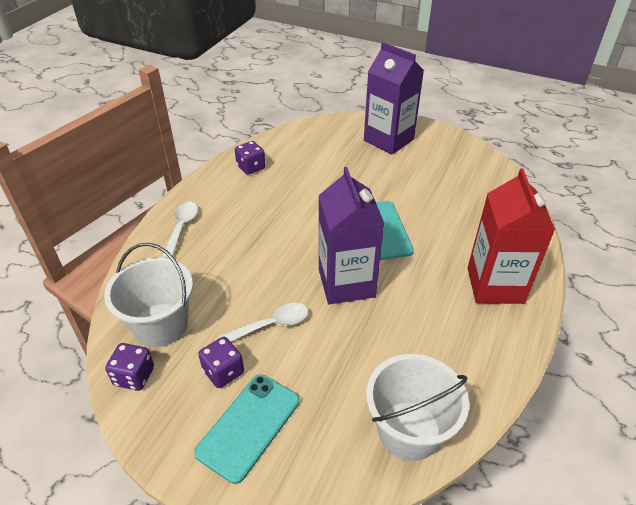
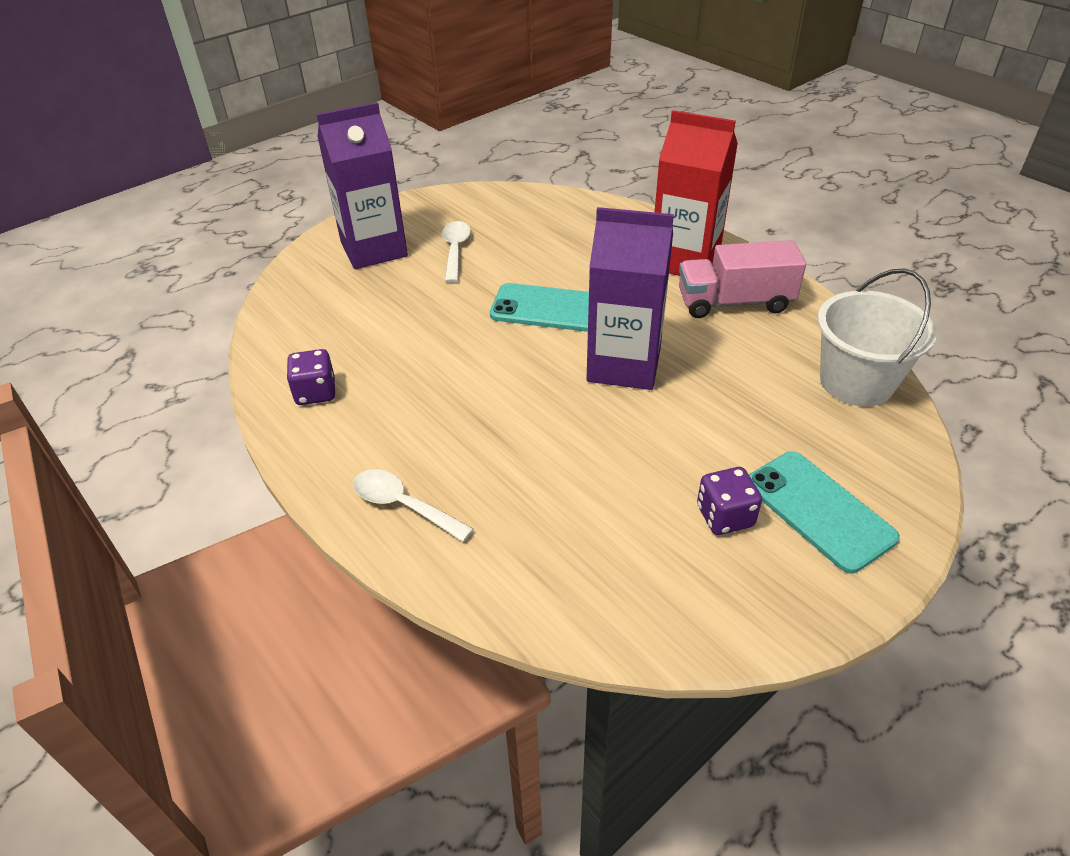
camera: 65 degrees left, 0 degrees up
white bucket [104,243,193,347] -> none
purple dice [105,343,154,391] -> none
white spoon [219,303,308,341] -> white spoon moved to [442,221,471,283]
none -> pink truck [679,240,806,318]

